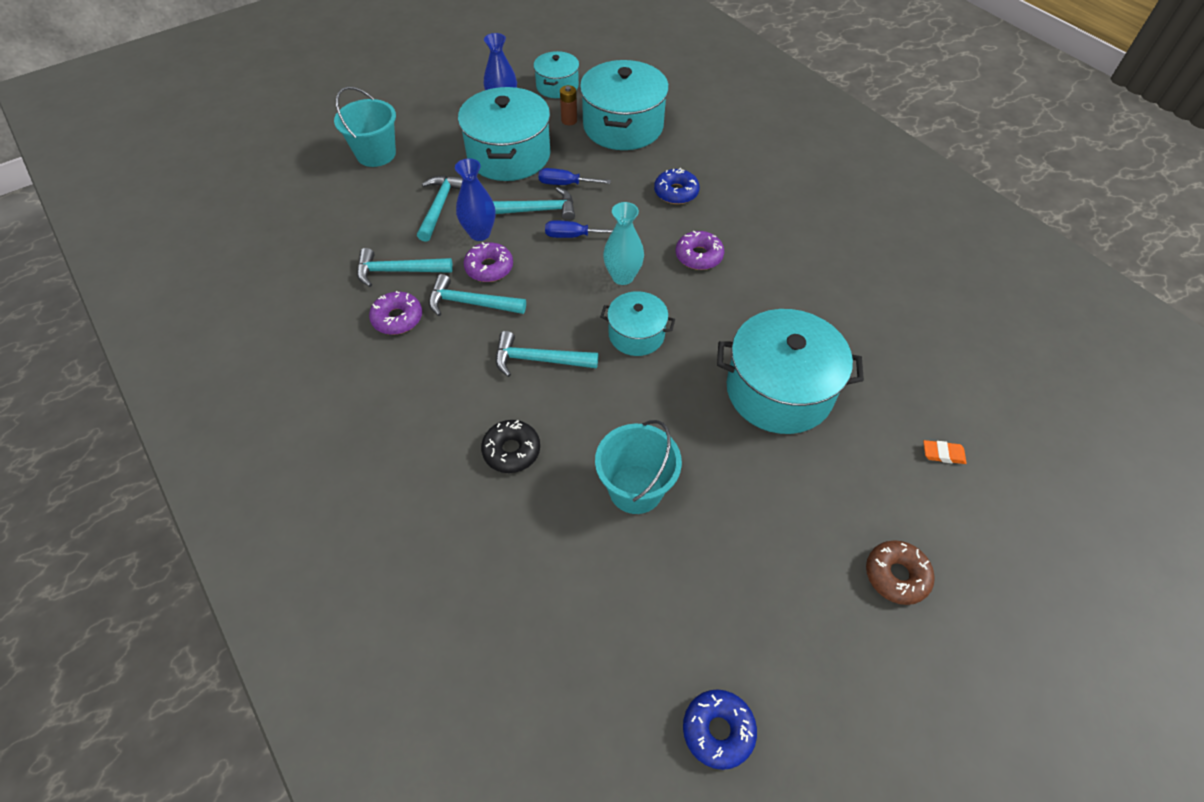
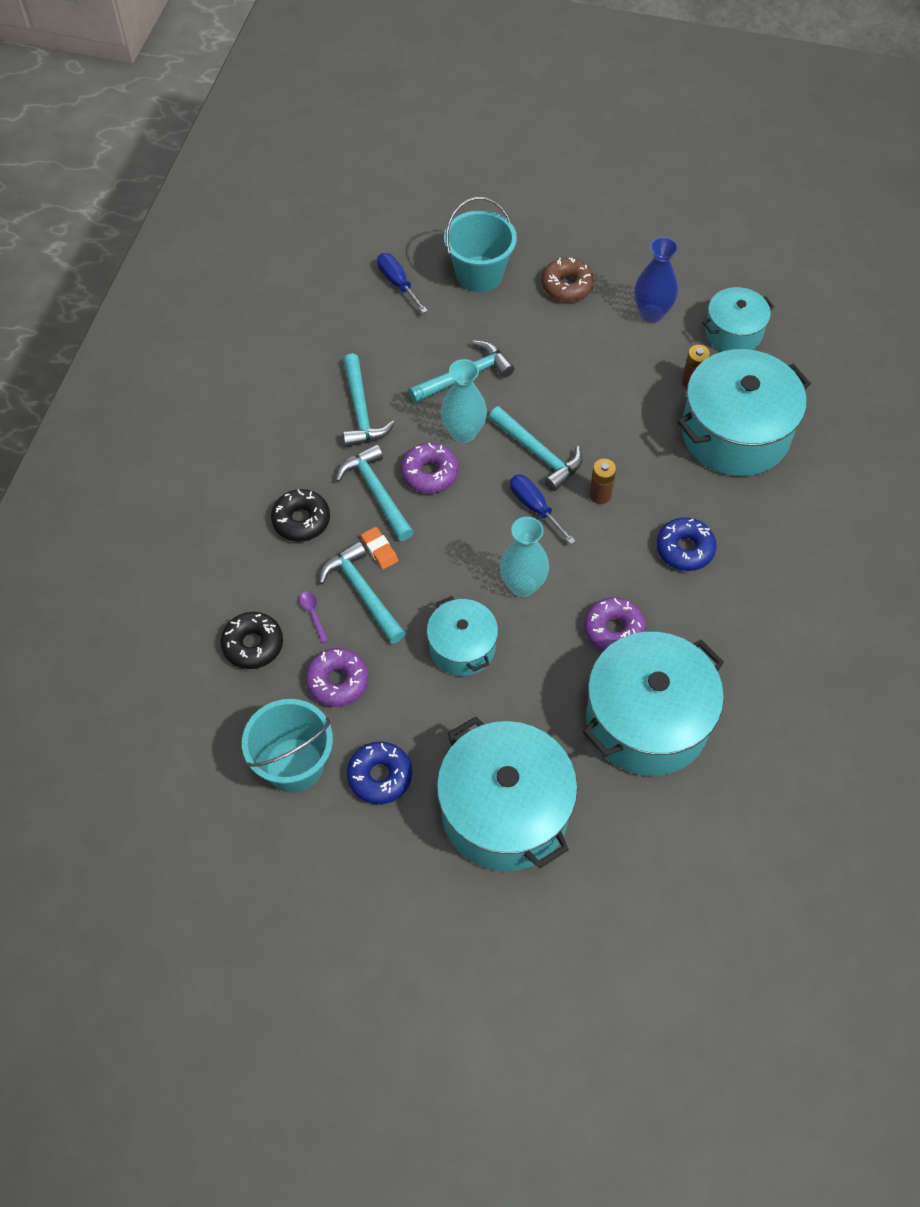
camera: 50 degrees right, 5 degrees up
turquoise hammer [357,248,453,287] -> turquoise hammer turned 150 degrees counterclockwise [343,353,395,447]
purple donut [369,291,422,335] -> purple donut moved to [306,648,369,707]
blue vase [455,158,495,241] -> turquoise vase [441,359,487,443]
turquoise pot [458,87,550,181] -> turquoise pot moved to [583,632,724,776]
blue screwdriver [538,168,611,185] -> blue screwdriver moved to [377,253,428,313]
blue donut [683,689,757,770] -> blue donut moved to [347,741,412,804]
brown donut [866,541,935,605] -> brown donut moved to [541,258,594,302]
orange eraser [923,440,967,464] -> orange eraser moved to [361,527,398,569]
none -> black donut [271,489,330,542]
none -> purple spoon [299,591,329,643]
none -> brown battery [589,459,616,504]

